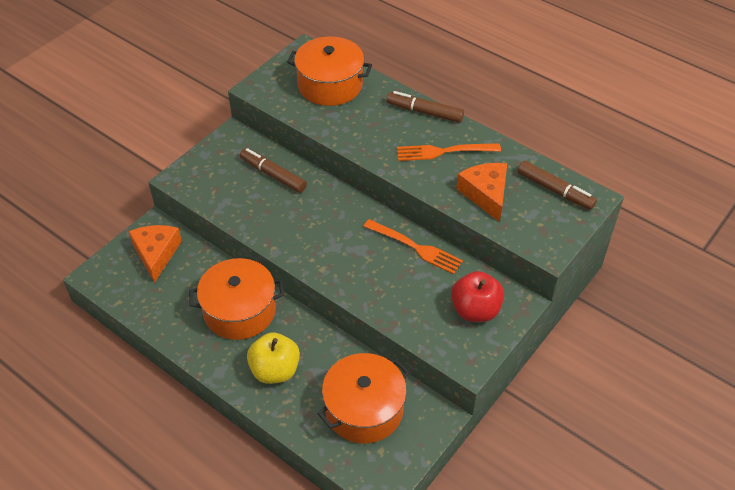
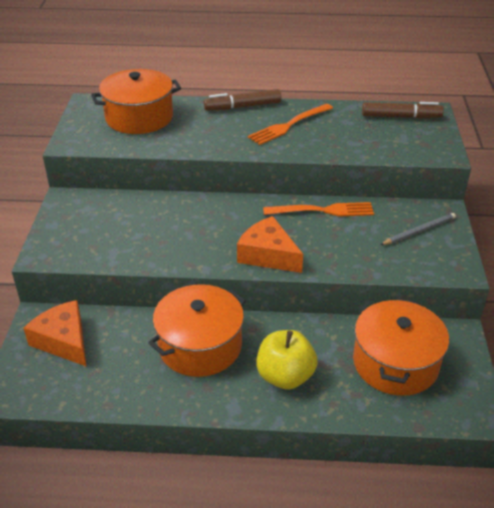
camera: 35 degrees left, 10 degrees down
brown marker [240,148,307,193] -> none
red apple [451,271,504,322] -> grey pencil [380,213,456,245]
orange cheese [456,163,507,222] -> orange cheese moved to [237,216,303,273]

